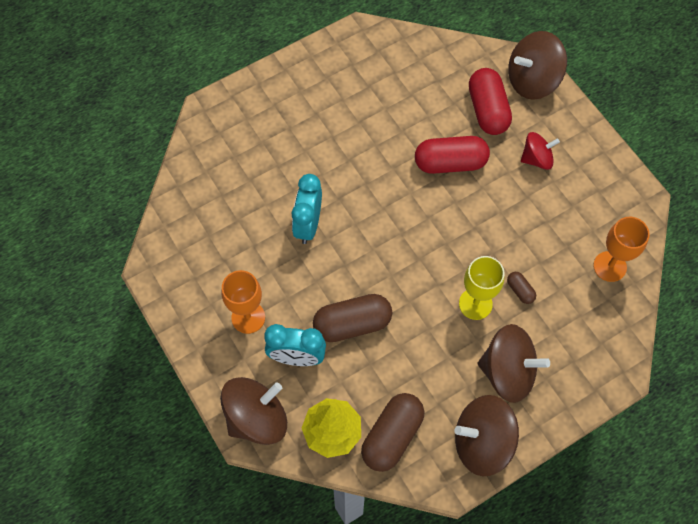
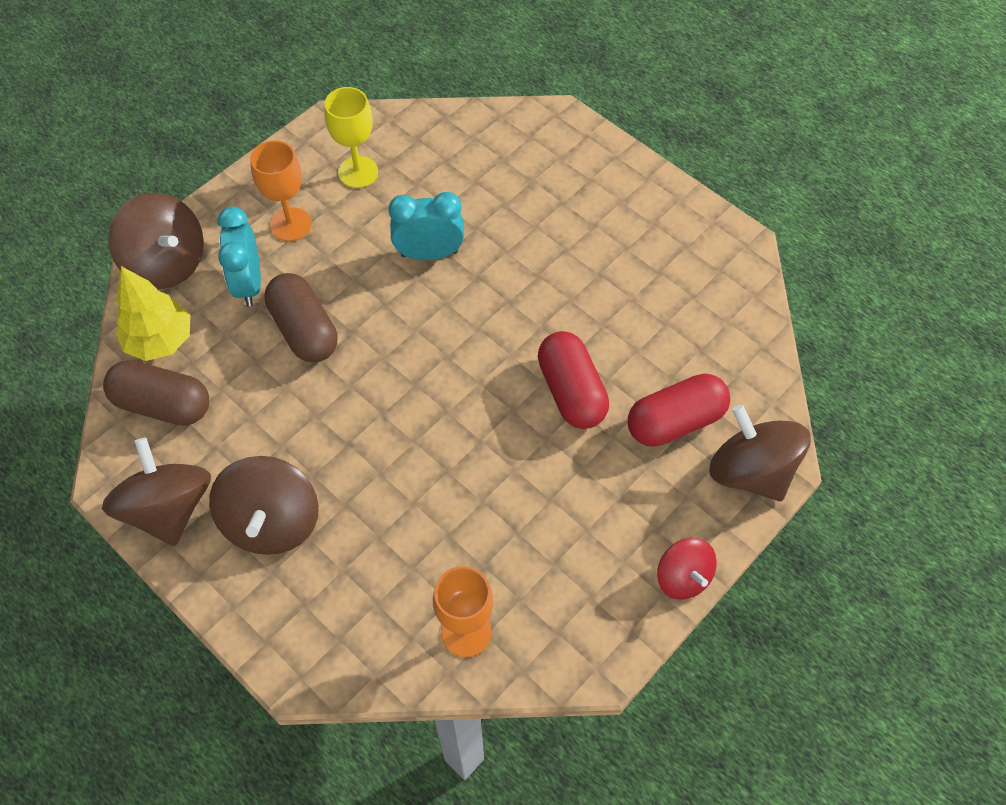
camera: 75 degrees right, 5 degrees down
yellow goblet [459,256,504,320] -> yellow goblet moved to [324,87,378,188]
brown capsule [507,272,536,304] -> none
red spinning top [521,132,560,170] -> red spinning top moved to [657,538,717,600]

